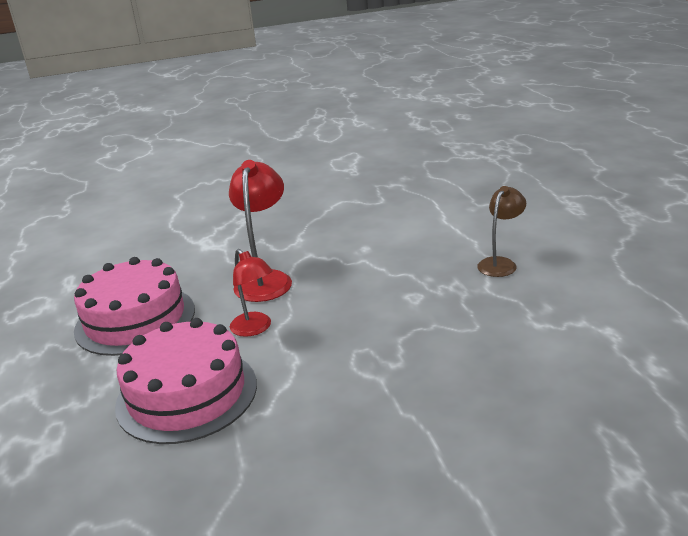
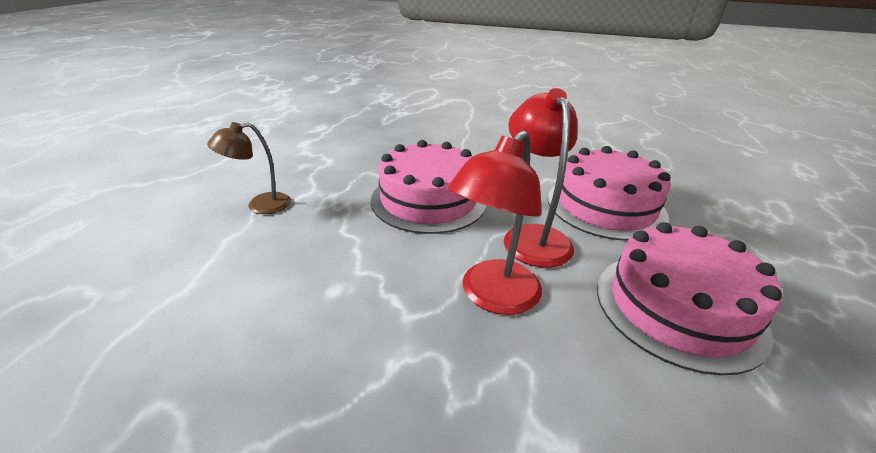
camera: 155 degrees left, 5 degrees up
red lamp [230,249,273,337] -> red lamp [504,88,577,268], size x1.54
none -> pink cake [371,140,486,234]

